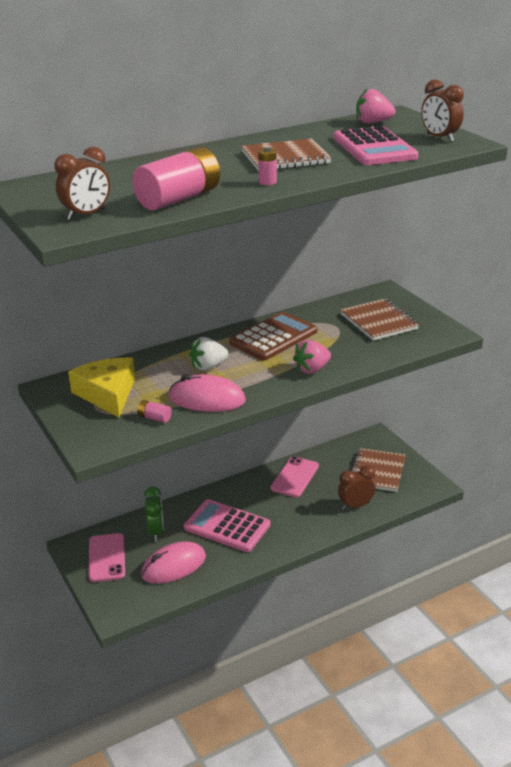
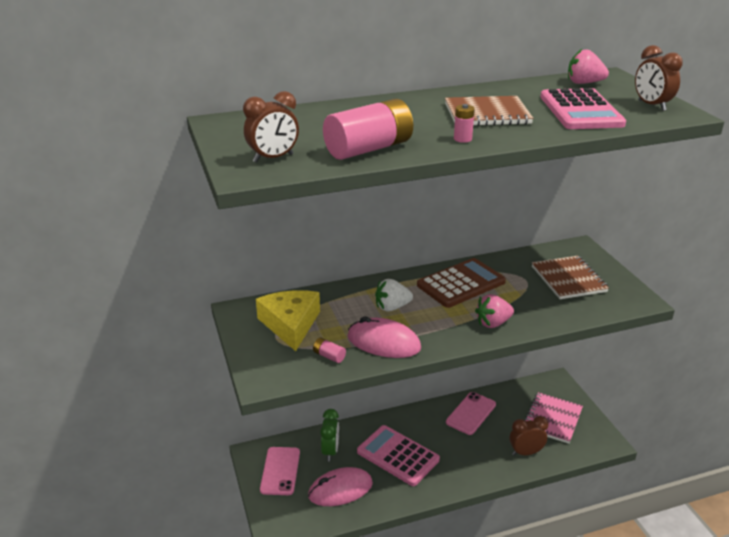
camera: 10 degrees right, 0 degrees up
brown notebook [351,448,406,492] -> pink notebook [525,392,583,444]

